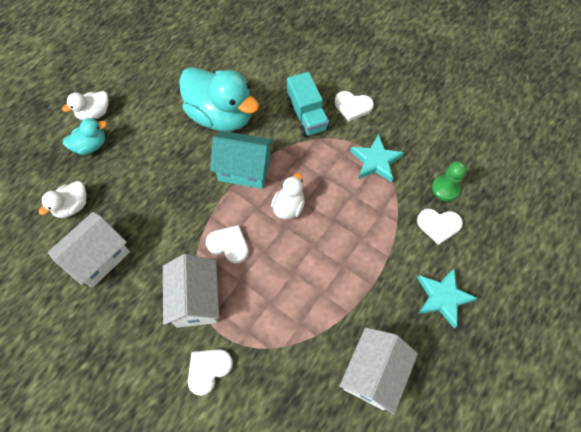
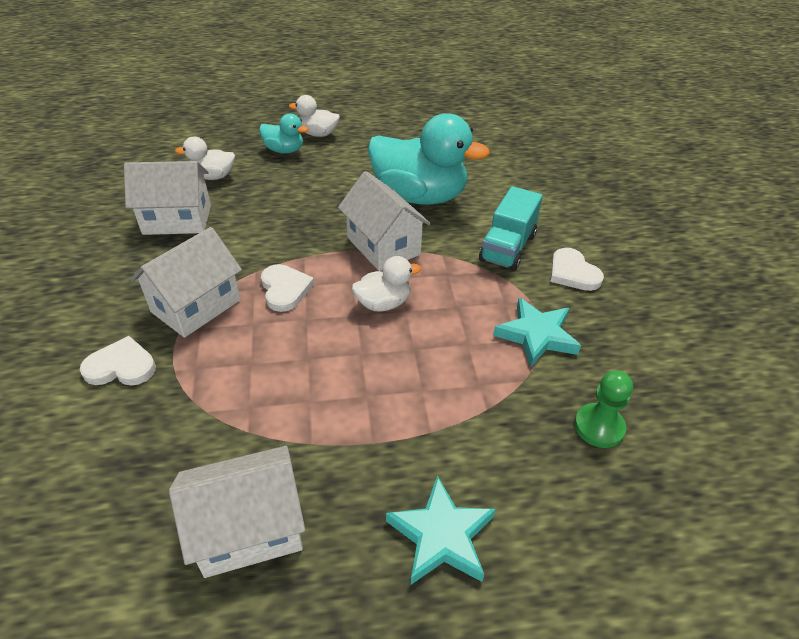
camera: 45 degrees right, 20 degrees down
turquoise duck [179,67,259,131] -> turquoise duck turned 60 degrees counterclockwise [368,113,490,205]
turquoise house [210,131,273,189] -> white house [338,171,431,271]
white heart [417,209,463,245] -> none

